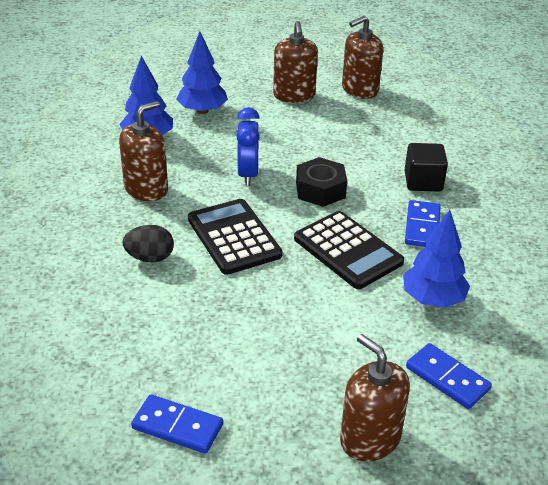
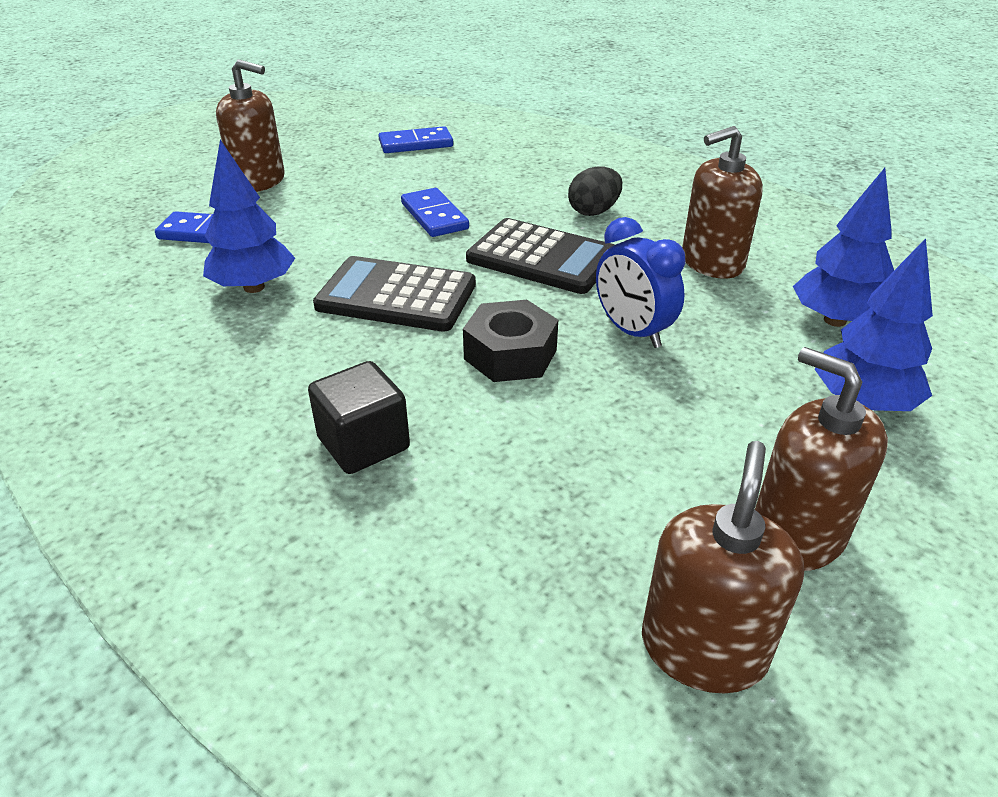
camera: 145 degrees right, 0 degrees up
brown soap dispenser [119,101,168,201] -> brown soap dispenser turned 60 degrees clockwise [682,126,763,279]
blue domino [405,200,441,247] -> blue domino moved to [401,188,469,237]

